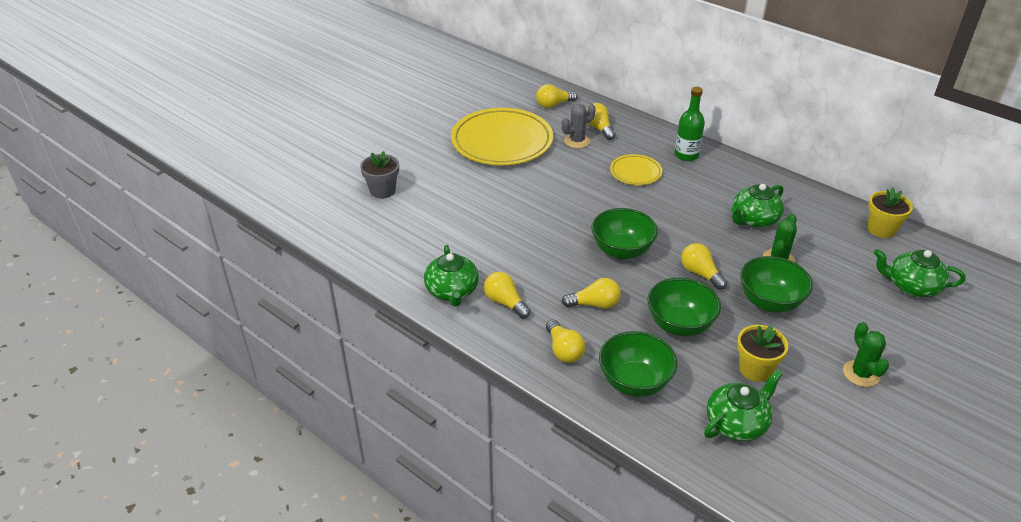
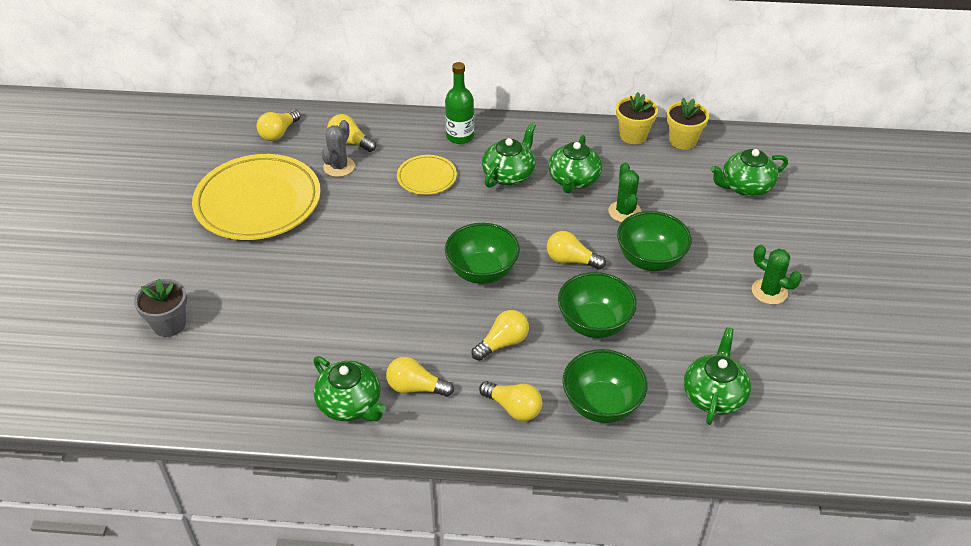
camera: 35 degrees left, 5 degrees up
yellow flower pot [737,325,788,382] -> yellow flower pot moved to [616,92,658,144]
none -> green teapot [482,123,536,188]

